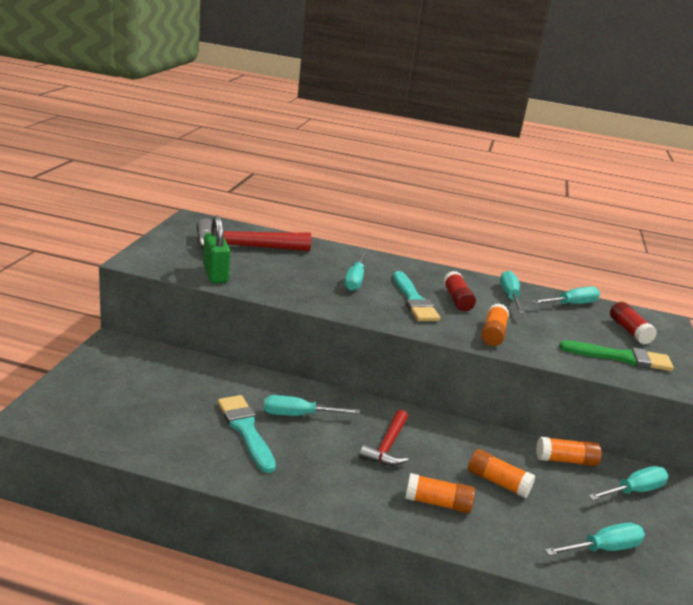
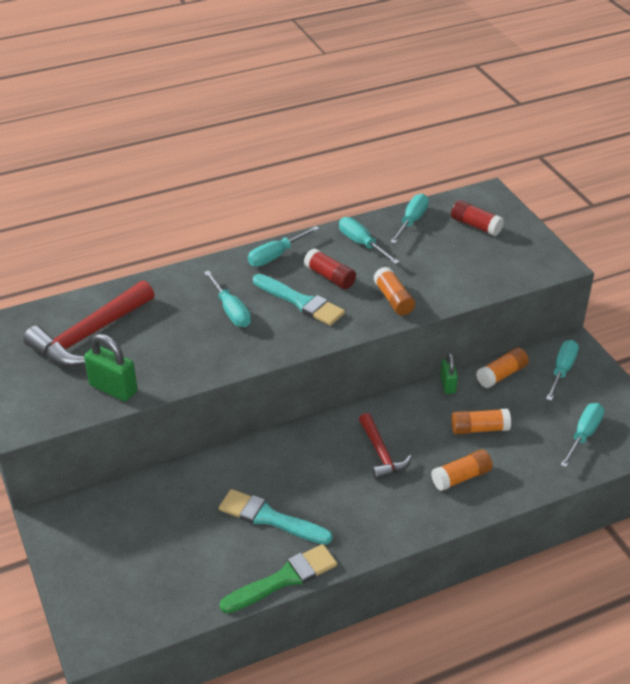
camera: 35 degrees left, 15 degrees up
turquoise screwdriver [264,395,360,416] -> turquoise screwdriver moved to [248,226,319,267]
green brush [559,340,674,371] -> green brush moved to [220,544,337,613]
none -> green padlock [440,353,458,394]

